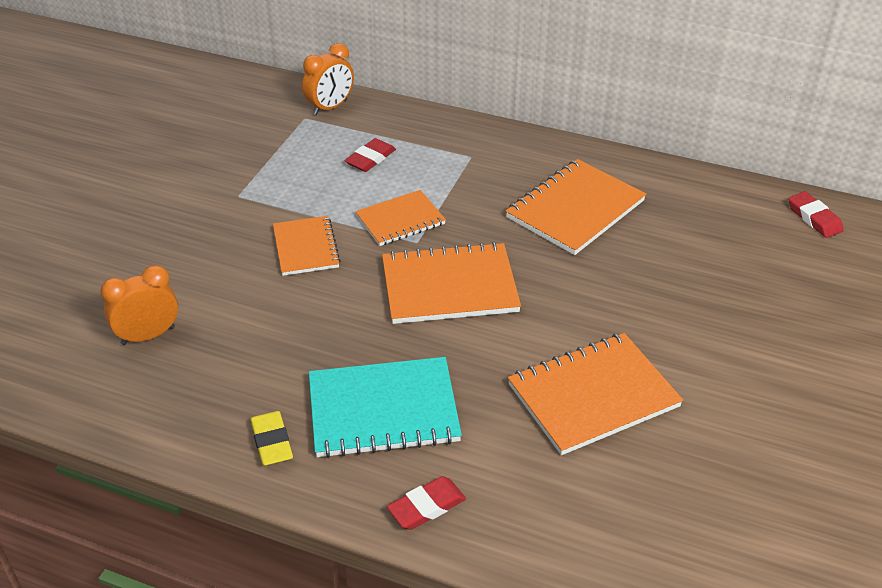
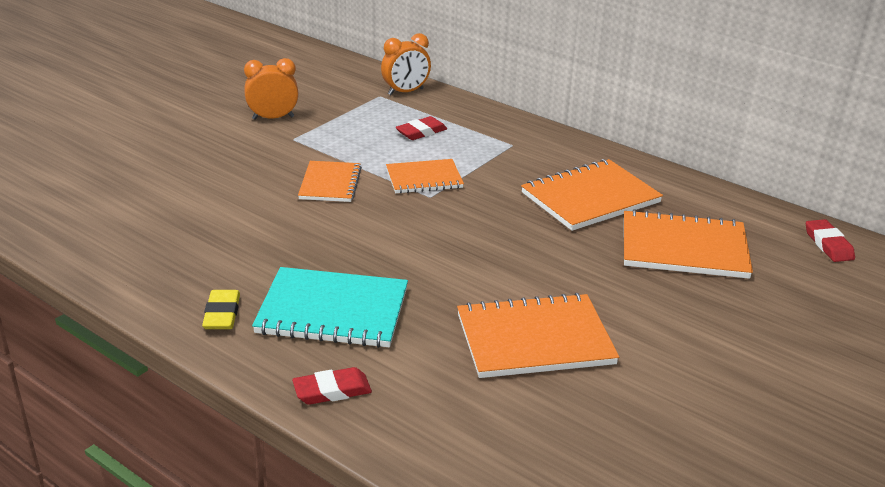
camera: 15 degrees right, 10 degrees down
orange clock [100,265,178,345] -> orange clock moved to [244,58,299,120]
orange notebook [382,242,521,324] -> orange notebook moved to [624,209,753,279]

